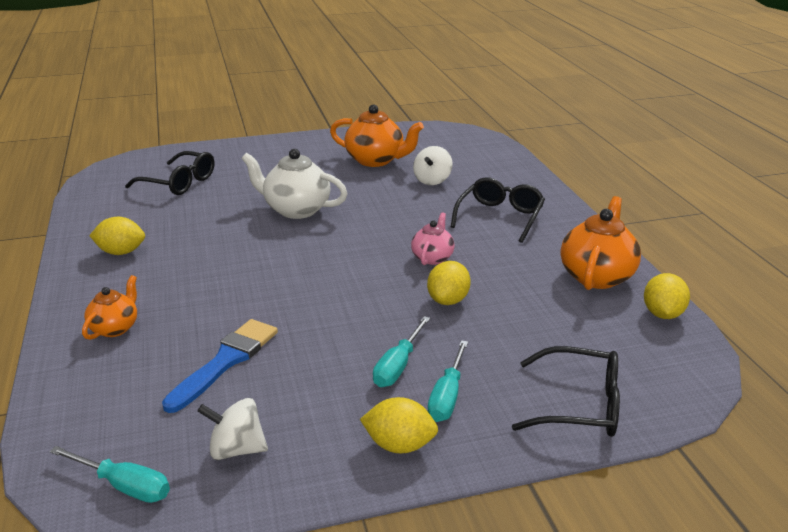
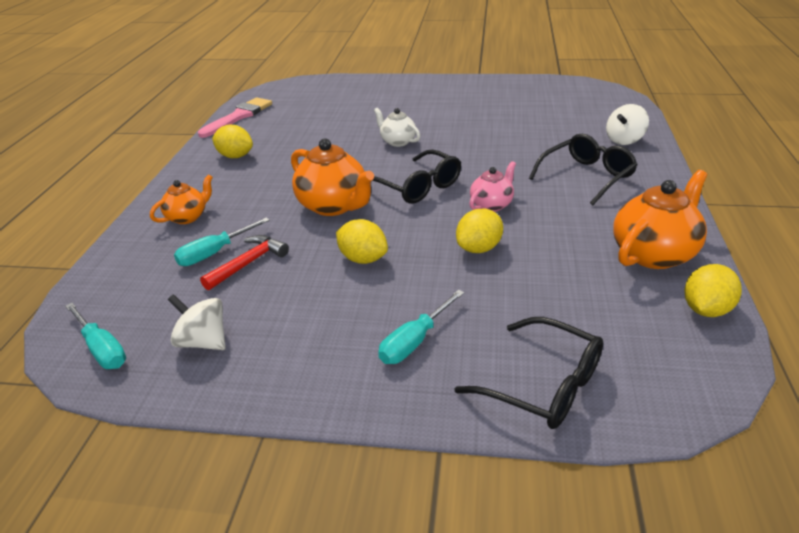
camera: 25 degrees right, 5 degrees up
black glasses [125,151,214,195] -> black glasses moved to [372,149,461,204]
blue brush [162,319,278,413] -> red hammer [200,235,289,291]
white teapot [242,149,348,219] -> white teapot [374,108,420,147], size x0.58
orange teapot [330,104,424,167] -> orange teapot moved to [291,138,374,216]
yellow lemon [360,397,438,453] -> yellow lemon moved to [336,219,388,264]
turquoise screwdriver [373,316,430,387] -> turquoise screwdriver moved to [174,218,270,266]
white spinning top [413,146,453,185] -> white spinning top moved to [606,104,649,145]
none -> pink brush [198,97,272,138]

